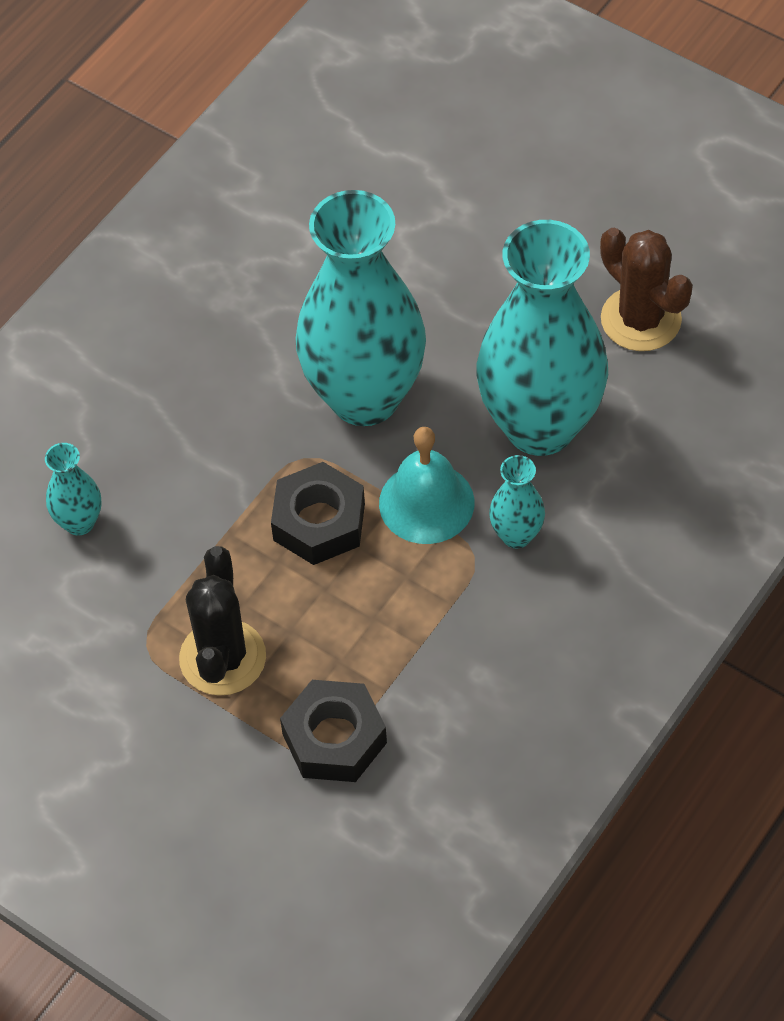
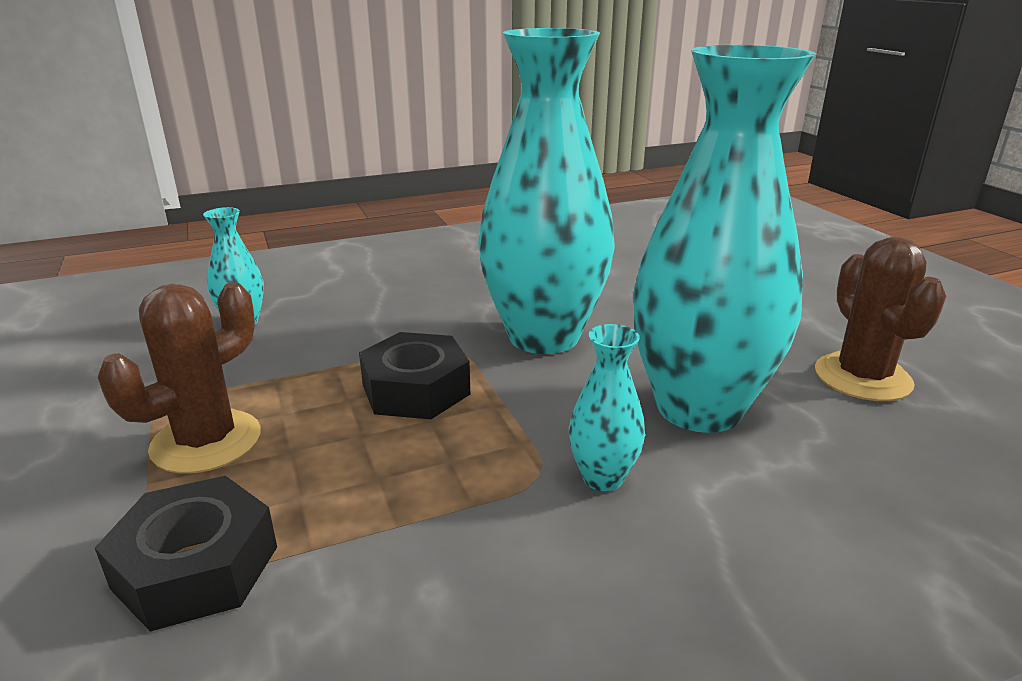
camera: 30 degrees right, 30 degrees down
black cactus [179,546,266,696] -> brown cactus [98,282,261,474]
turquoise bell [379,427,475,544] -> none

